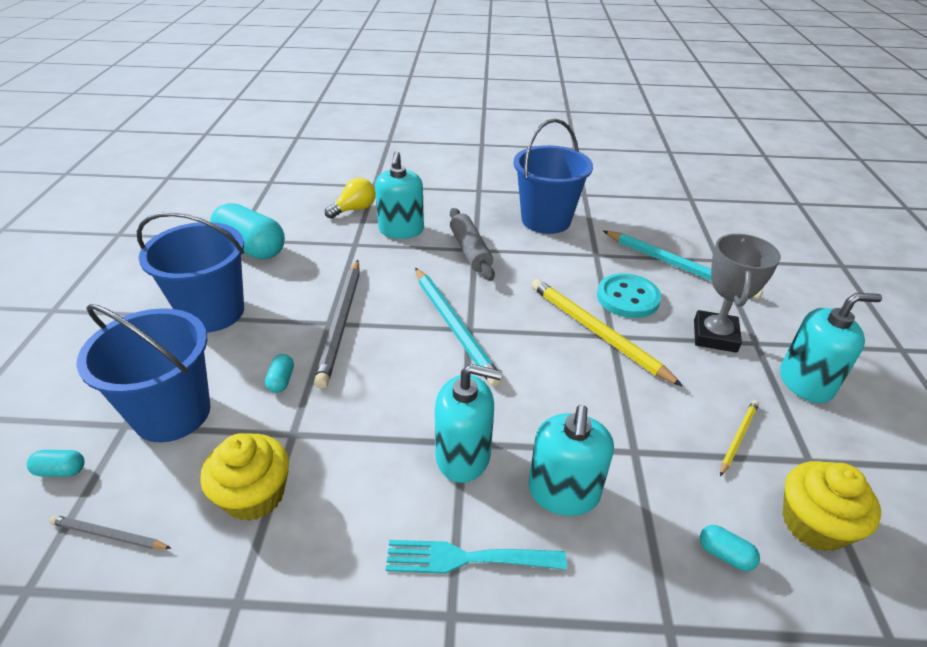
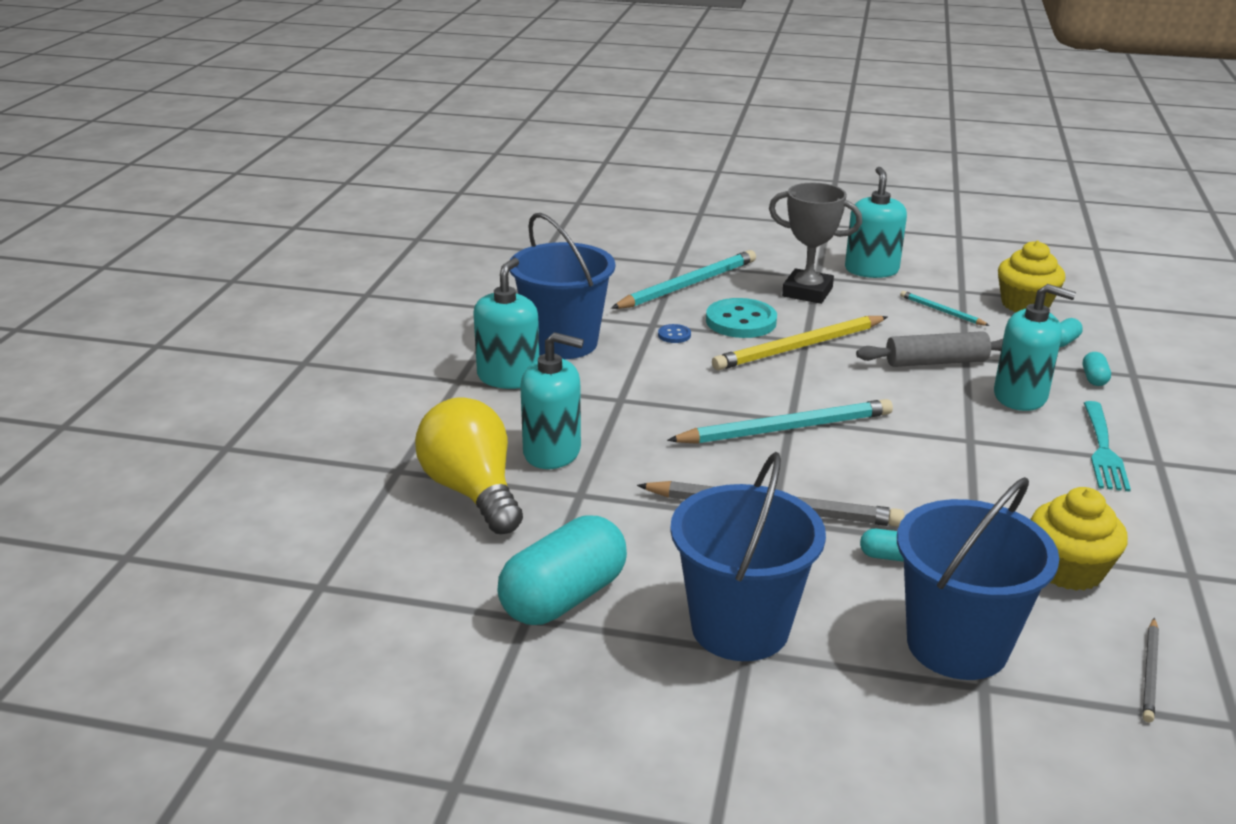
camera: 80 degrees left, 10 degrees down
turquoise capsule [27,450,85,477] -> turquoise capsule moved to [1083,352,1111,386]
yellow light bulb [325,178,376,219] -> yellow light bulb [415,397,523,534], size x1.69
turquoise soap dispenser [435,364,502,483] -> turquoise soap dispenser moved to [474,258,539,389]
grey rolling pin [450,208,495,281] -> grey rolling pin moved to [856,331,1003,367]
yellow pencil [720,400,759,476] -> turquoise pencil [900,291,990,326]
none -> blue button [658,324,691,343]

